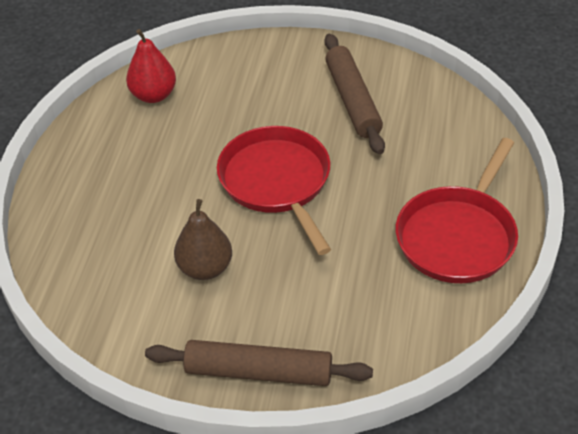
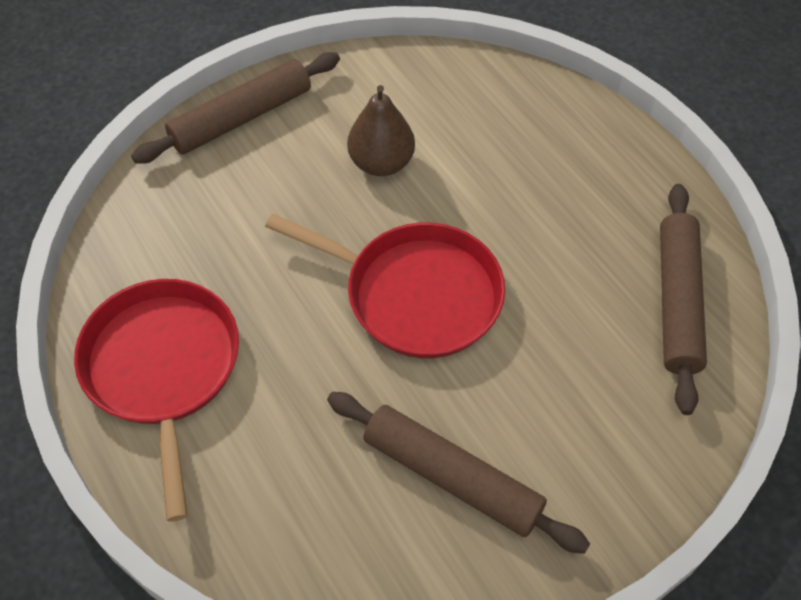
camera: 135 degrees right, 10 degrees up
red pear [126,29,176,103] -> brown rolling pin [660,184,707,415]

